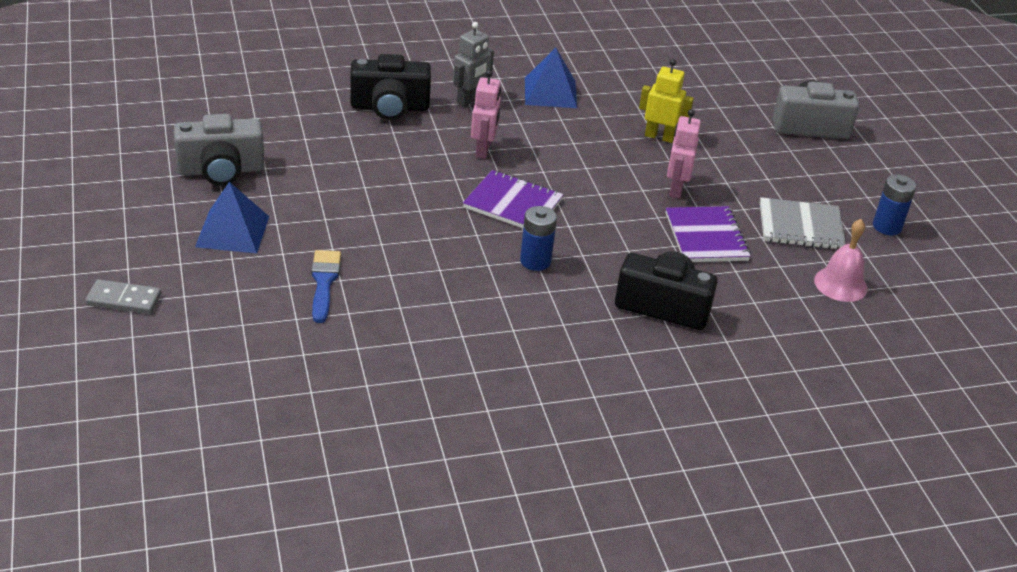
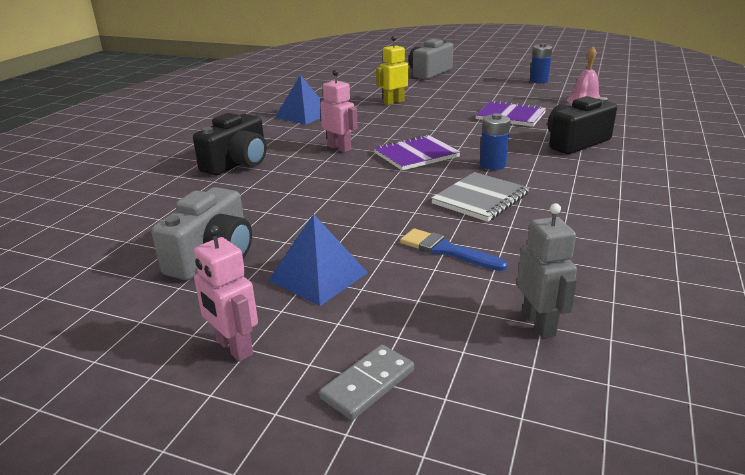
camera: 50 degrees left, 10 degrees down
grey robot [453,22,494,107] -> grey robot moved to [517,203,577,338]
pink robot [667,109,701,199] -> pink robot moved to [194,225,258,362]
grey notebook [760,197,846,250] -> grey notebook moved to [431,172,529,222]

